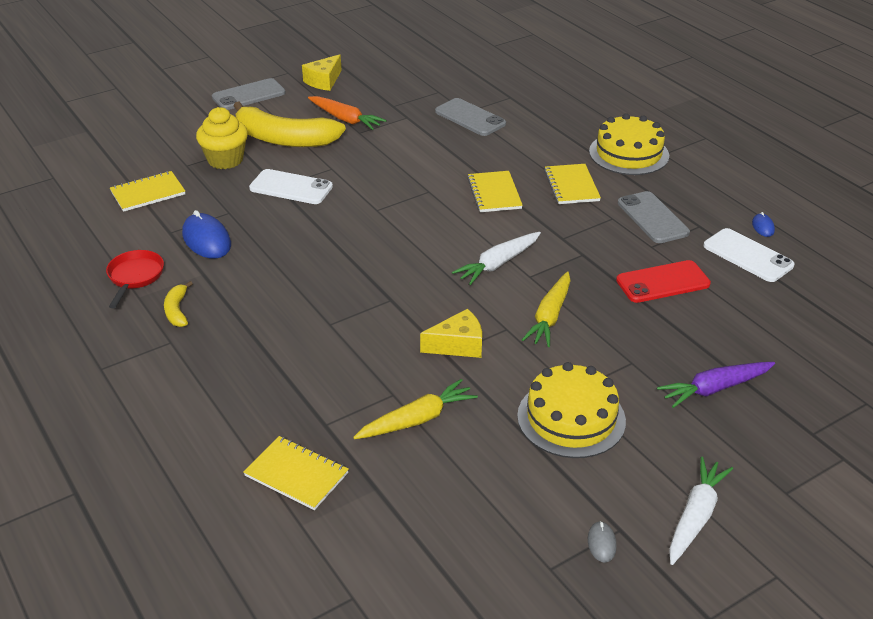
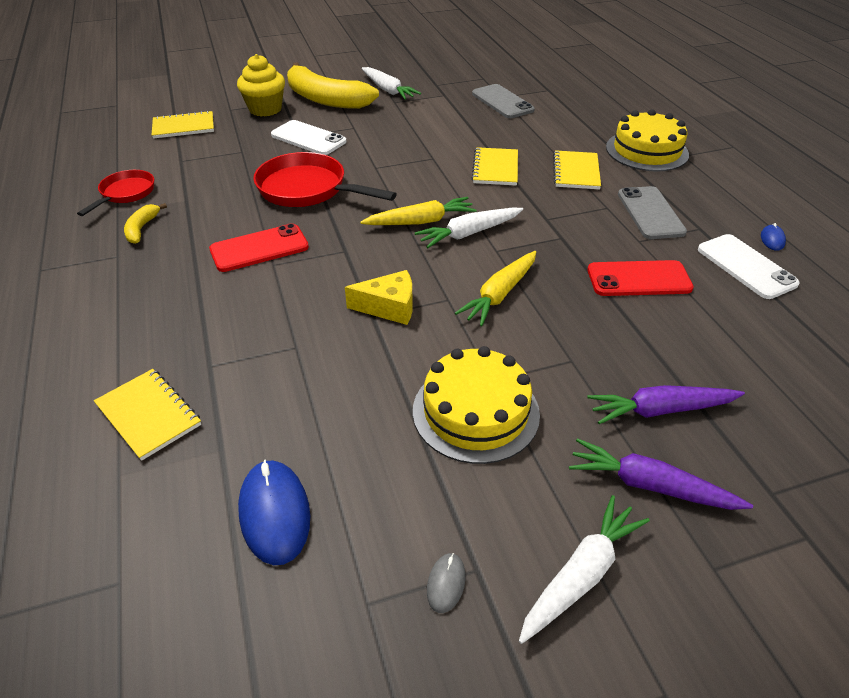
camera: 15 degrees right, 5 degrees up
blue mouse [182,210,231,259] -> blue mouse moved to [238,460,310,565]
grey phone [212,78,286,110] -> none
yellow cheese [302,54,342,91] -> none
orange carrot [308,96,387,130] -> white carrot [362,67,421,100]
yellow carrot [353,379,478,439] -> yellow carrot moved to [360,197,477,225]
none -> red phone [209,223,309,272]
none -> red pan [253,152,397,207]
none -> purple carrot [569,438,753,510]

